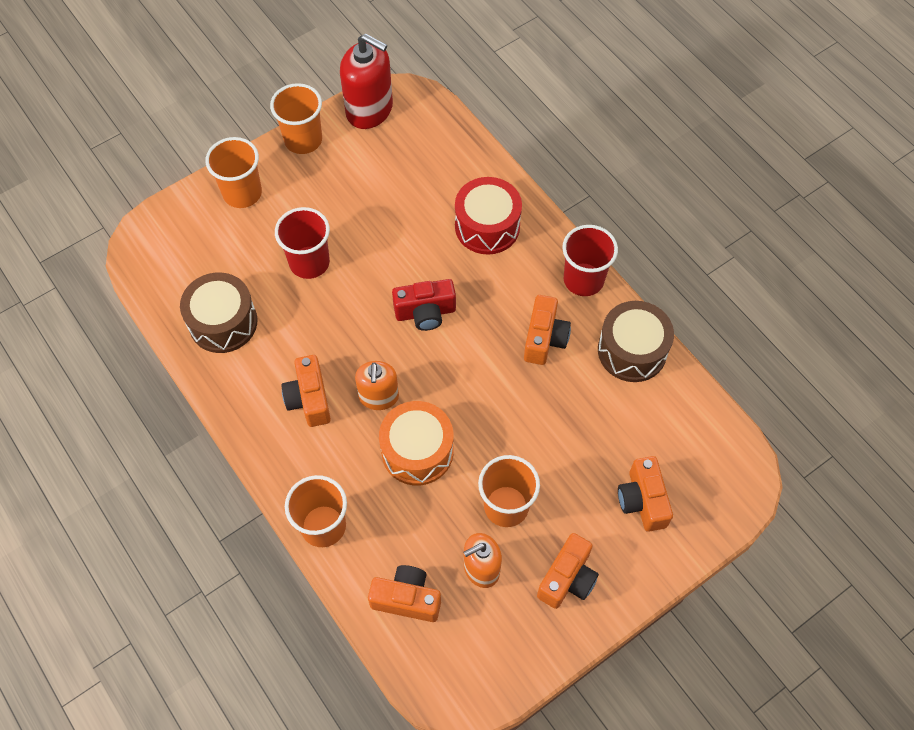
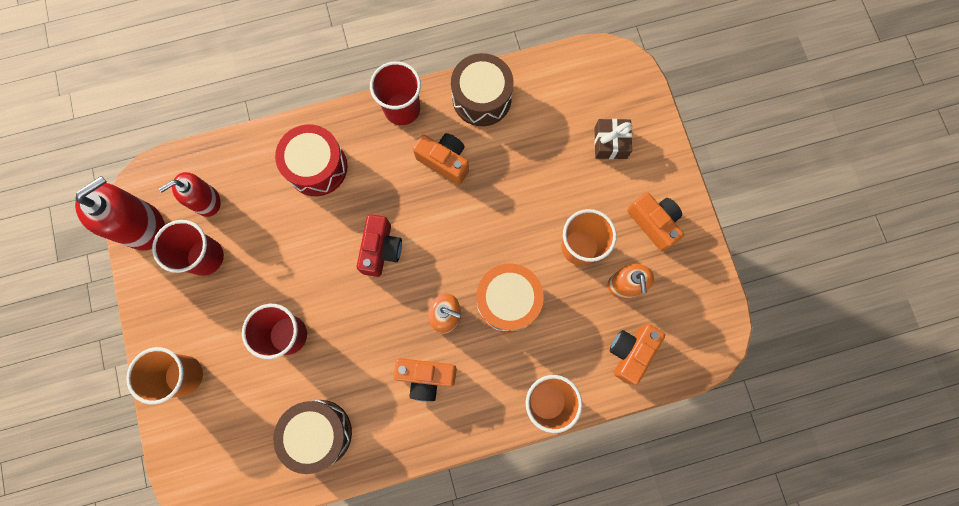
camera: 70 degrees left, 15 degrees up
orange cup [270,83,322,154] -> none
orange camera [618,456,673,531] -> brown gift [594,119,632,159]
none -> red cup [152,220,224,276]
none -> red soap dispenser [159,172,221,217]

